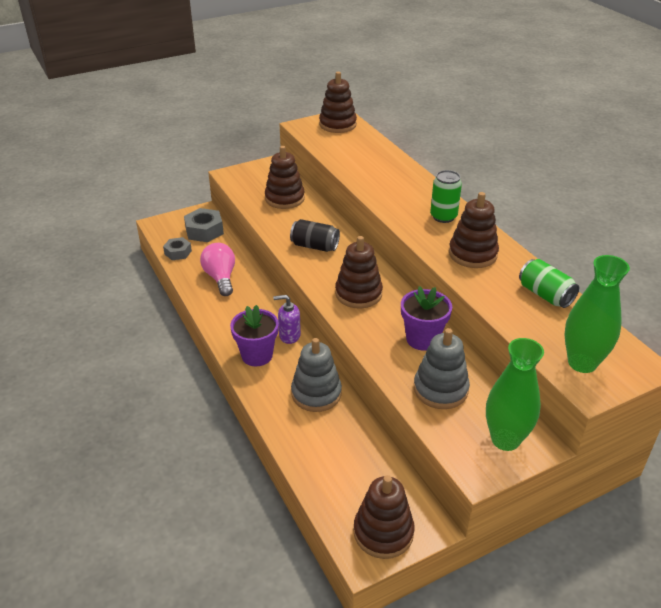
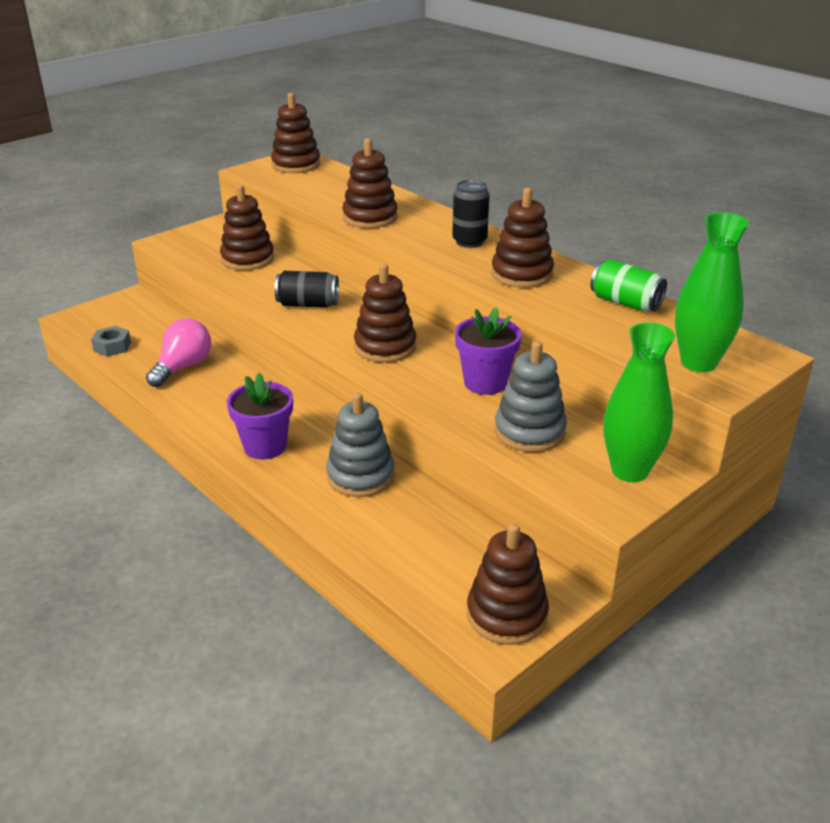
camera: 15 degrees left, 5 degrees down
grey nut [184,208,224,242] -> none
pink light bulb [200,243,235,296] -> pink light bulb turned 60 degrees clockwise [146,318,211,387]
purple soap dispenser [273,295,301,344] -> none
green can [430,170,462,223] -> black can [452,180,490,248]
none -> brown stacking toy [342,138,398,228]

